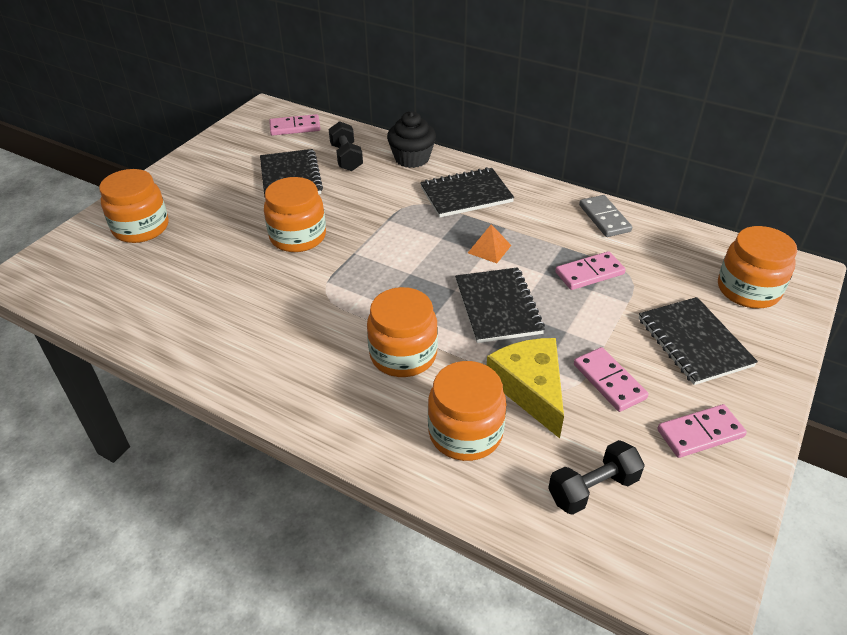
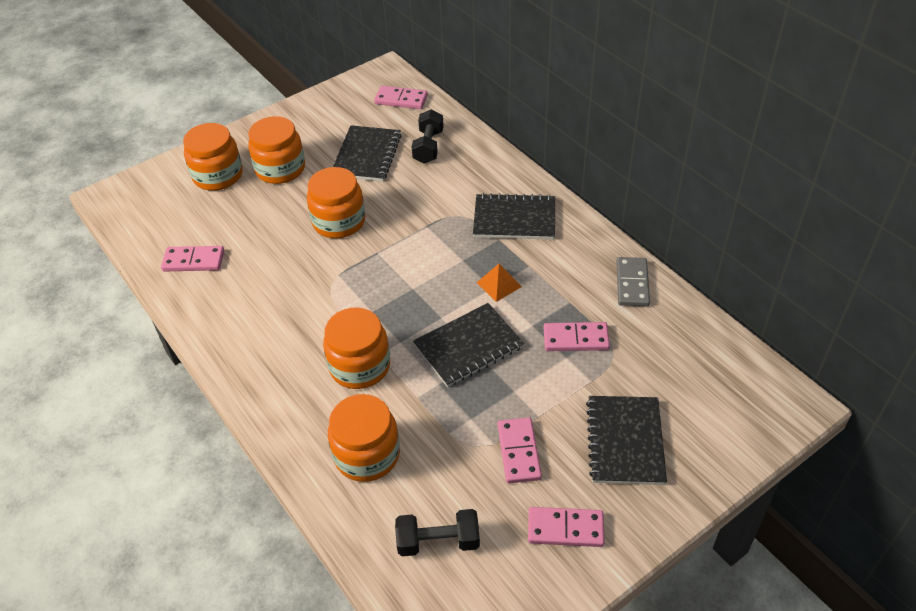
camera: 25 degrees right, 5 degrees up
black cupcake [387,112,436,168] -> none
black notebook [455,267,545,343] -> black notebook turned 45 degrees clockwise [413,303,524,387]
yellow cheese [487,338,564,438] -> none
orange jar [718,226,797,309] -> orange jar moved to [248,116,305,184]
none -> pink domino [161,246,224,271]

